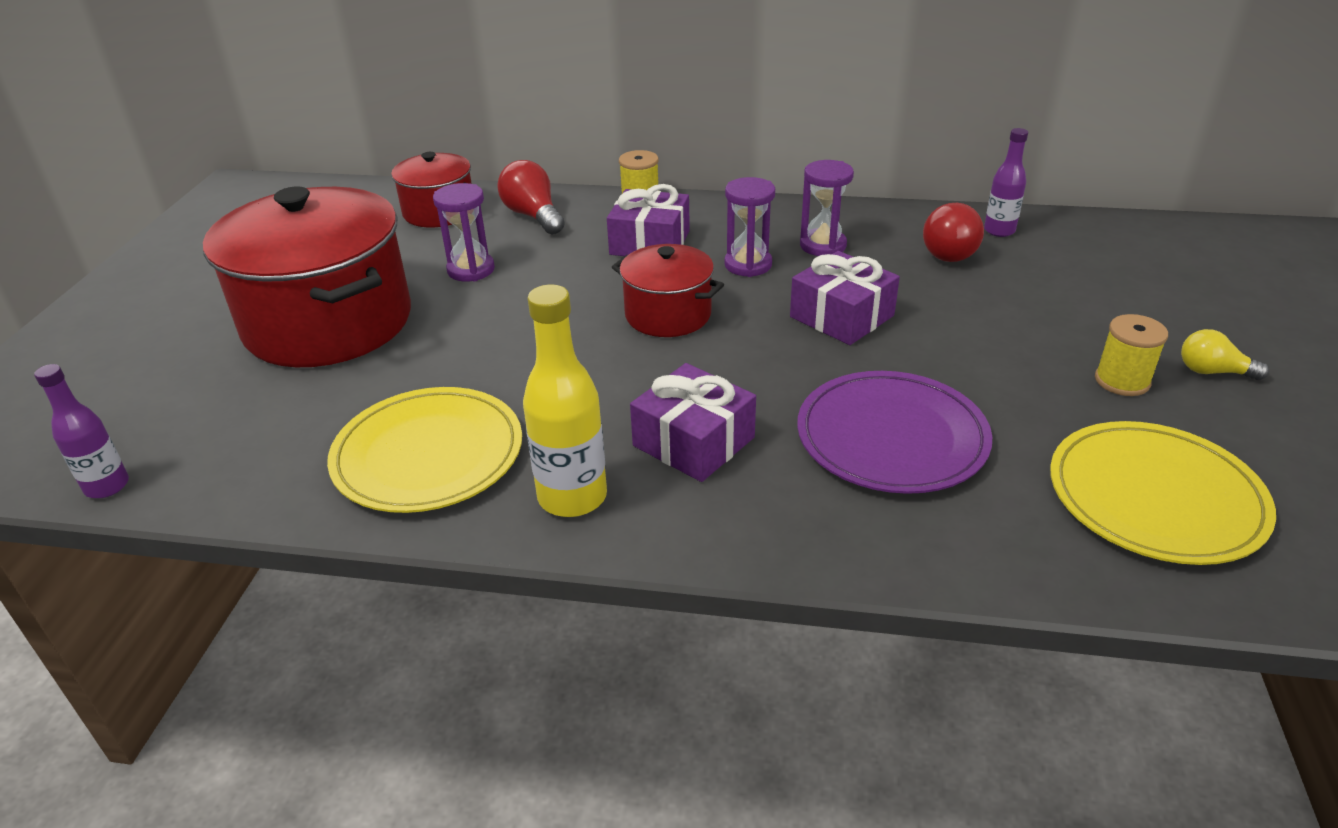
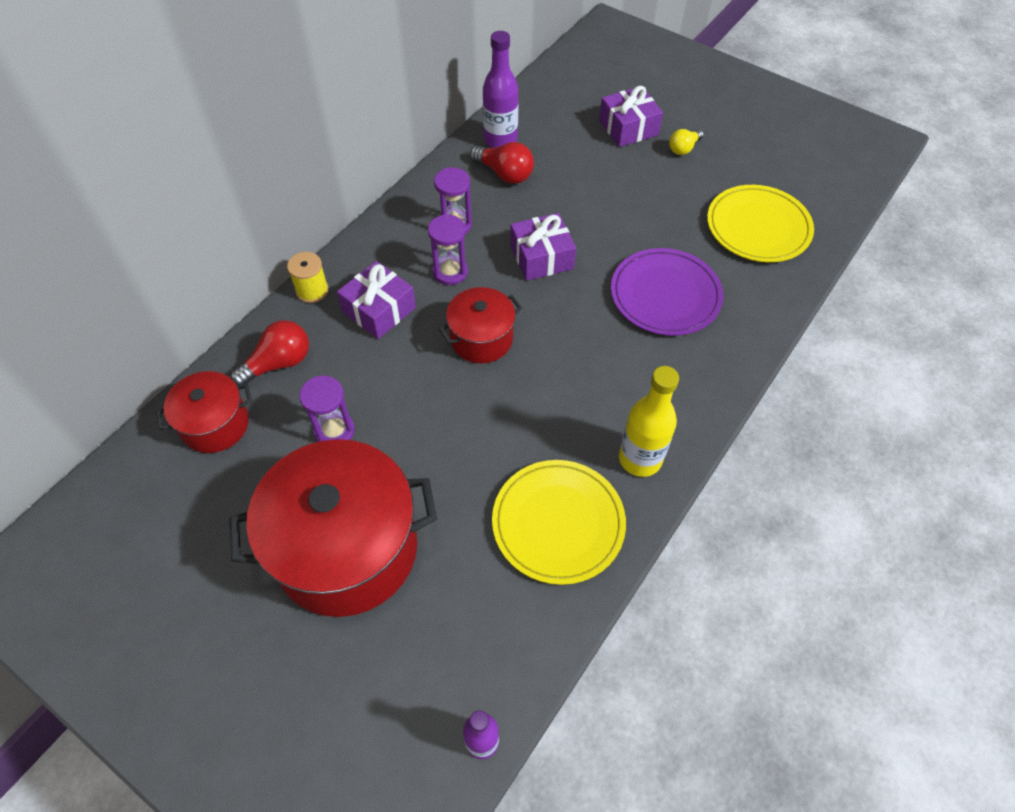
camera: 65 degrees left, 20 degrees up
red light bulb [497,160,565,235] -> red light bulb turned 150 degrees clockwise [230,320,309,386]
purple gift [630,363,756,482] -> purple gift moved to [599,86,663,147]
purple bottle [984,128,1028,237] -> purple bottle [483,31,519,148], size x1.60
yellow spool [1095,314,1168,396] -> none

